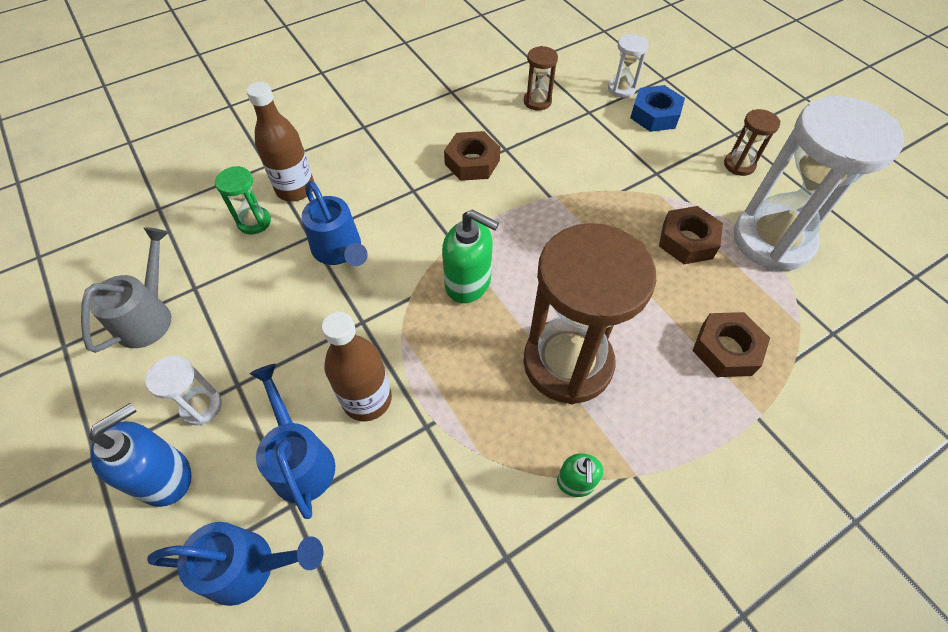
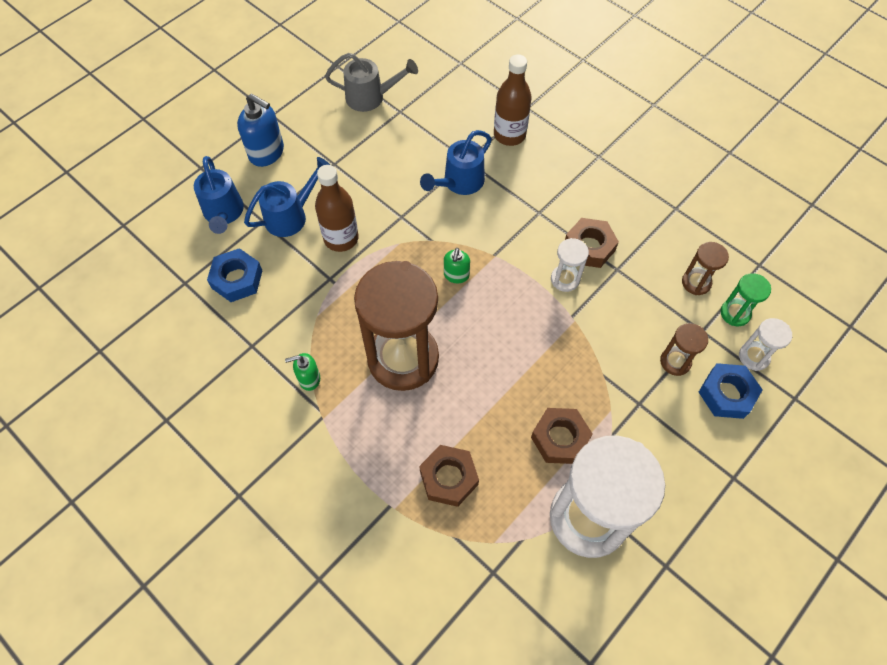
camera: 75 degrees right, 5 degrees up
white hourglass [145,356,222,425] -> white hourglass moved to [551,238,589,292]
green hourglass [215,166,271,235] -> green hourglass moved to [721,273,771,326]
green soap dispenser [442,210,499,303] -> green soap dispenser [444,248,470,283], size x0.58
brown hourglass [724,109,780,176] -> brown hourglass moved to [660,323,708,376]
none -> blue nut [207,248,263,302]

